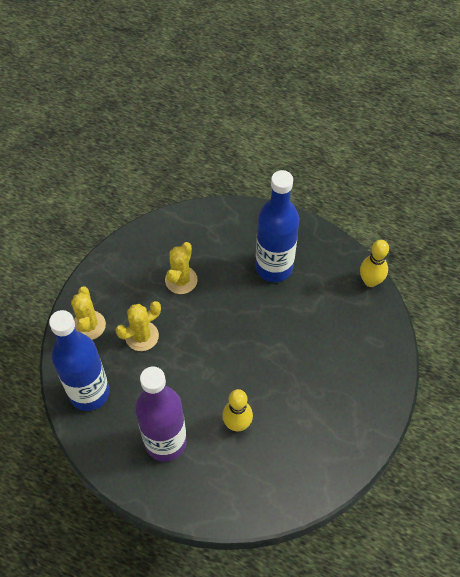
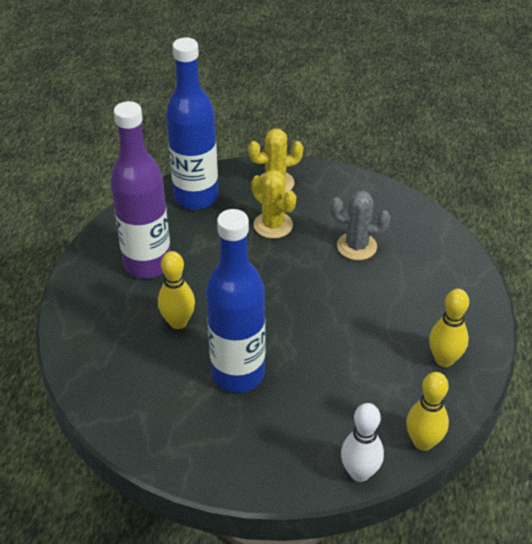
camera: 80 degrees right, 15 degrees down
yellow cactus [165,242,198,294] -> grey cactus [330,190,391,260]
blue bottle [256,170,299,282] -> blue bottle moved to [206,209,265,393]
none -> white bowling pin [341,403,384,482]
none -> yellow bowling pin [429,289,469,367]

